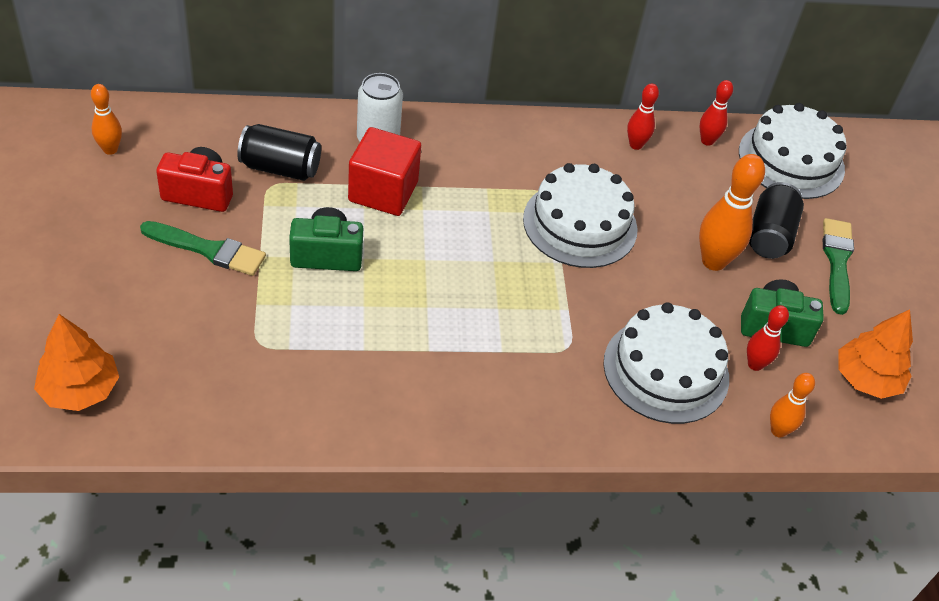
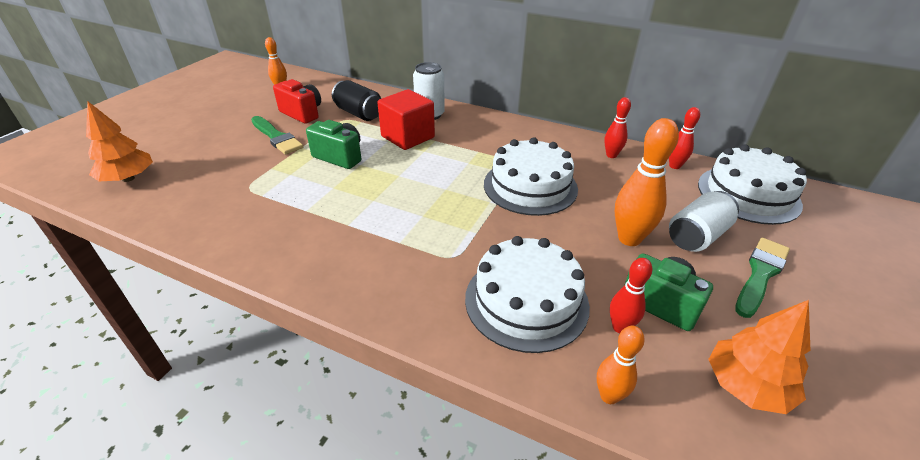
camera: 35 degrees right, 10 degrees down
black can [749,182,804,259] -> white can [669,191,739,252]

